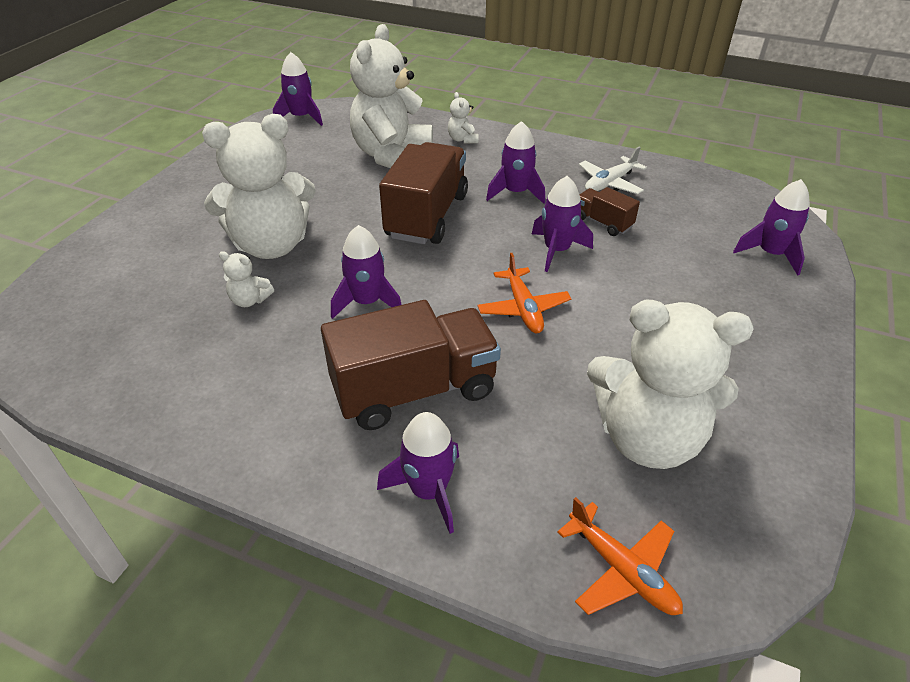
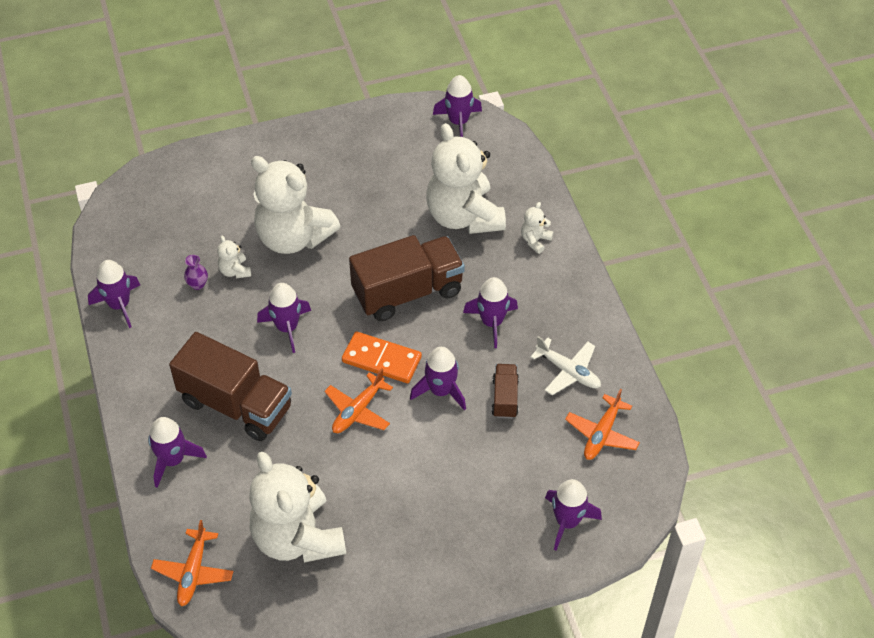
camera: 50 degrees right, 10 degrees up
white teddy bear [350,24,433,168] -> white teddy bear turned 90 degrees counterclockwise [426,123,506,234]
white plane [579,146,647,194] -> white plane turned 150 degrees counterclockwise [530,336,601,395]
none -> purple rocket [88,260,140,328]
none -> purple vase [184,255,208,290]
none -> orange domino [342,331,422,383]
none -> orange plane [565,388,640,460]

